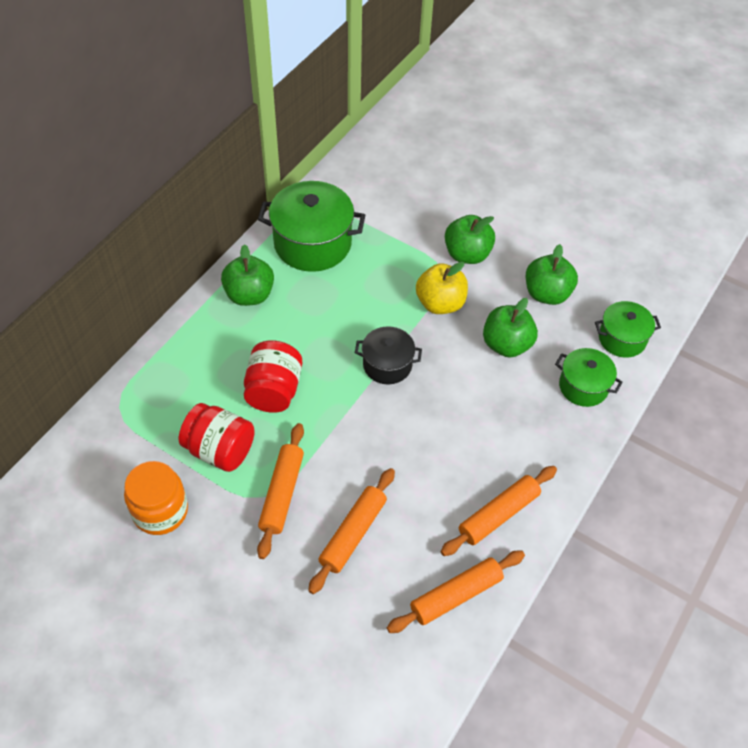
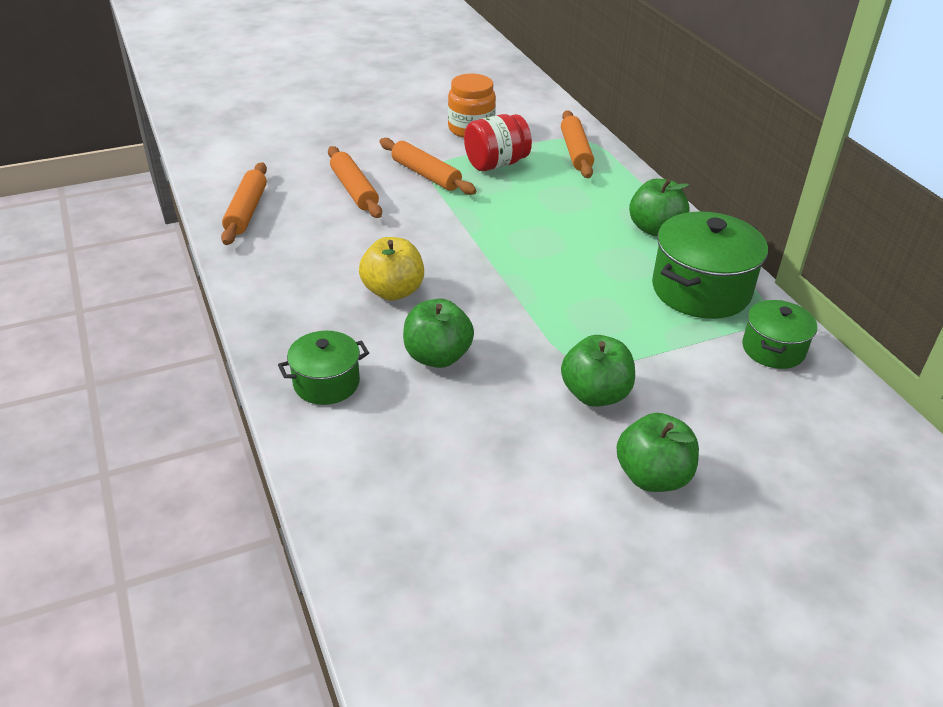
camera: 125 degrees right, 15 degrees down
red jar [244,340,302,413] -> none
black pot [355,326,422,384] -> none
yellow apple [416,262,468,314] -> yellow apple moved to [359,237,424,301]
orange rolling pin [441,466,557,556] -> orange rolling pin moved to [561,110,594,178]
green apple [526,244,578,305] -> green apple moved to [616,413,699,492]
green pot [595,301,661,358] -> green pot moved to [742,300,817,369]

